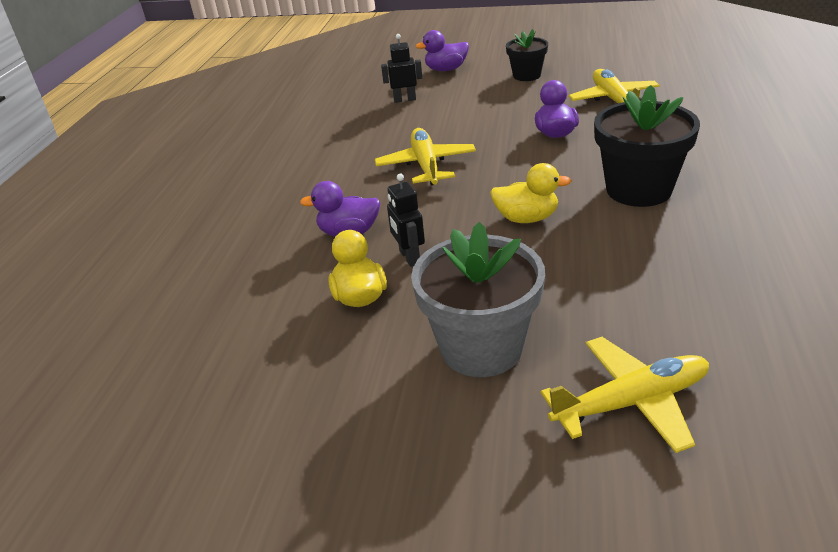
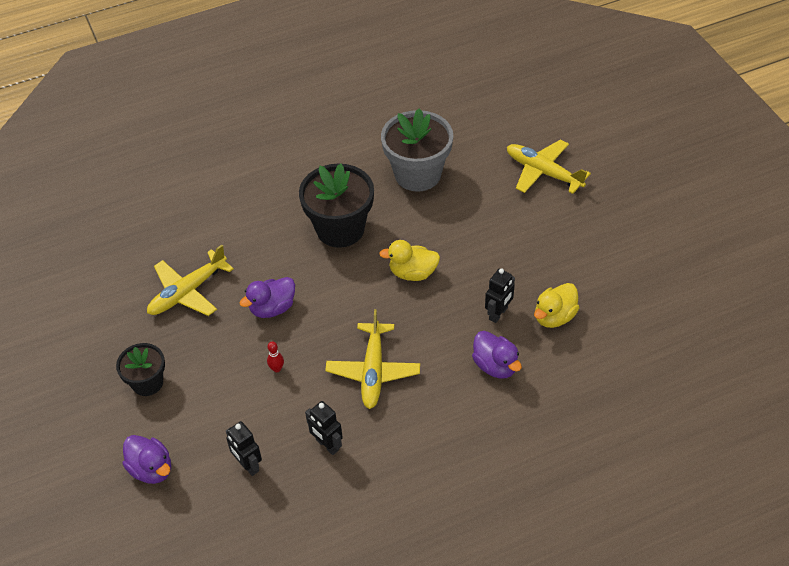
camera: 125 degrees left, 15 degrees up
yellow plane [375,128,476,185] -> yellow plane turned 45 degrees counterclockwise [325,309,420,409]
grey flower pot [411,222,545,377] -> grey flower pot moved to [381,108,453,192]
yellow duck [490,163,572,223] -> yellow duck turned 60 degrees counterclockwise [379,240,440,281]
none -> red bowling pin [267,341,284,372]
none -> black robot [305,401,343,455]

